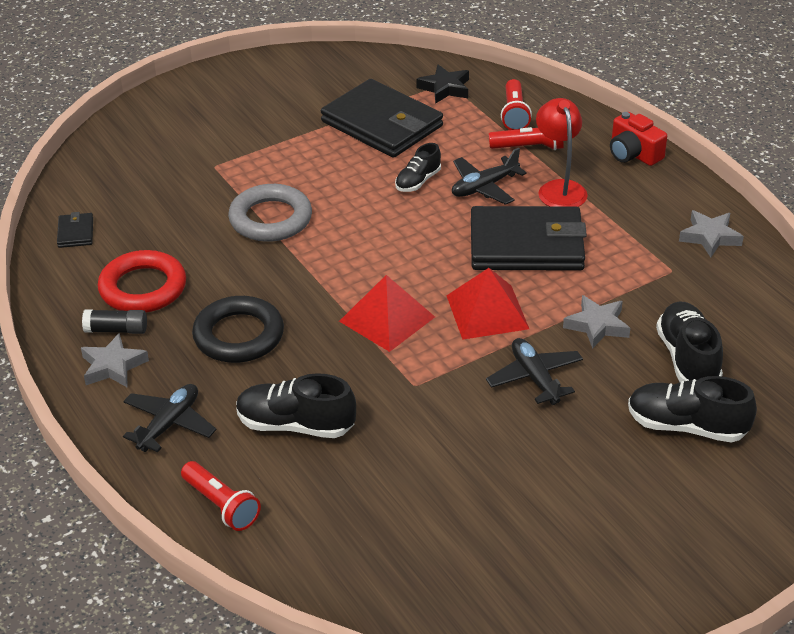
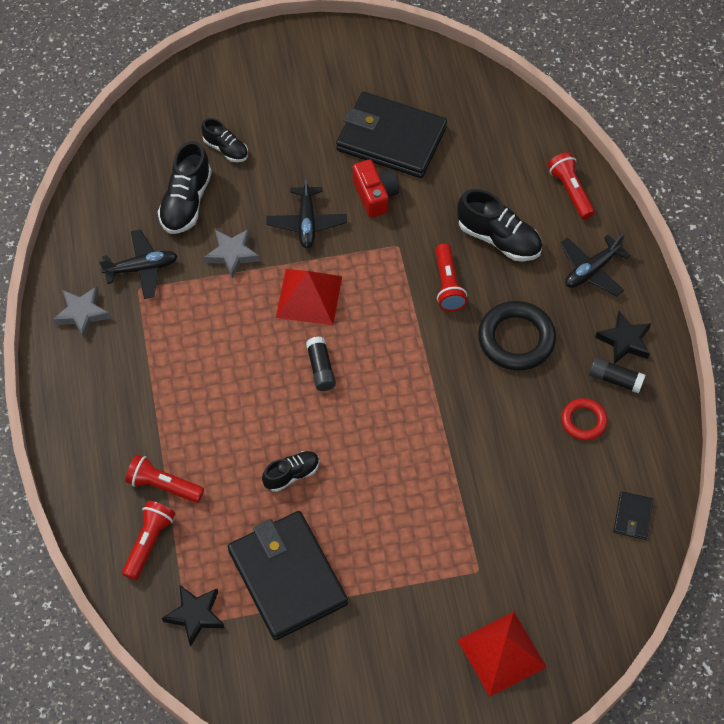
camera: 160 degrees left, 20 degrees up
grey star [81,333,149,388] -> black star [595,311,652,364]
red ring [98,250,186,313] -> red ring [561,398,608,441], size x0.58
grey ring [228,184,312,242] -> none
red pyramid [339,275,435,352] -> red pyramid moved to [458,612,546,697]
black plane [452,148,527,205] -> black plane moved to [99,229,177,299]
black wallet [471,206,587,271] -> black wallet moved to [336,92,447,178]
red lamp [536,98,588,207] -> none
red camera [610,112,667,166] -> red camera moved to [353,160,399,218]
black shoe [628,376,757,443] -> black shoe [201,118,248,162], size x0.61
none -> black glue stick [306,337,336,391]
none -> red flashlight [436,243,467,311]

